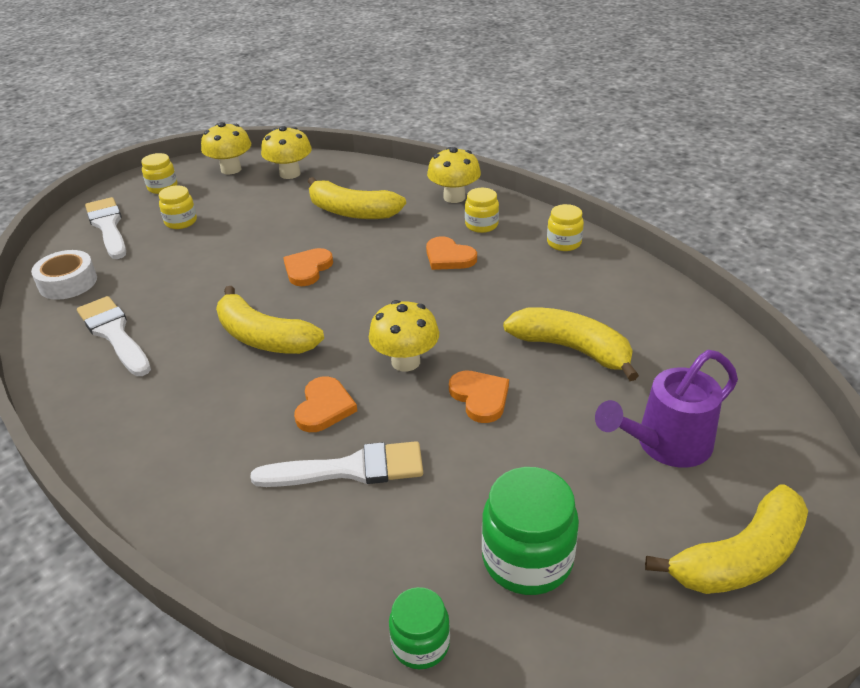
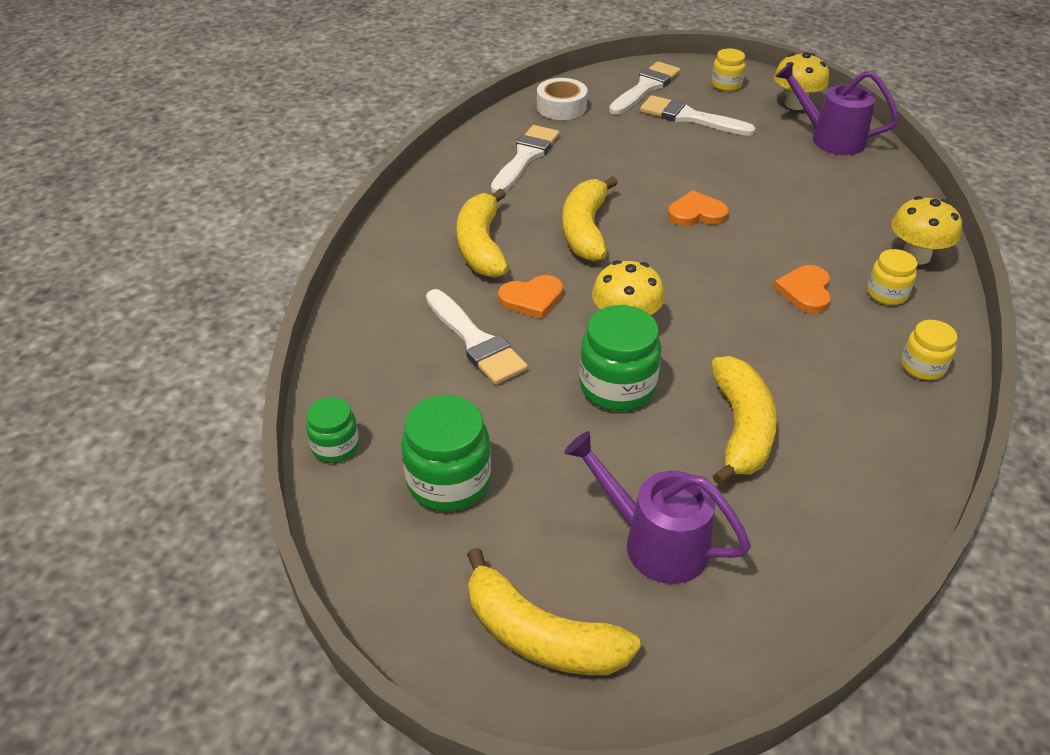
camera: 60 degrees right, 5 degrees up
yellow jar [159,185,197,229] -> white brush [640,95,756,136]
yellow mushroom [261,126,312,179] -> purple watering can [775,62,899,155]
yellow banana [308,177,406,219] -> yellow banana moved to [457,188,509,278]
orange heart [449,371,509,423] -> green jar [579,305,661,411]

